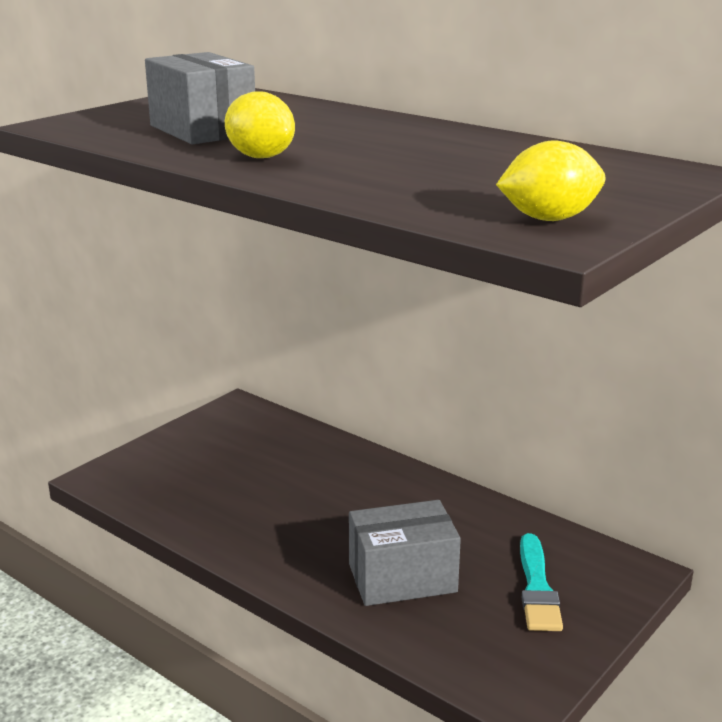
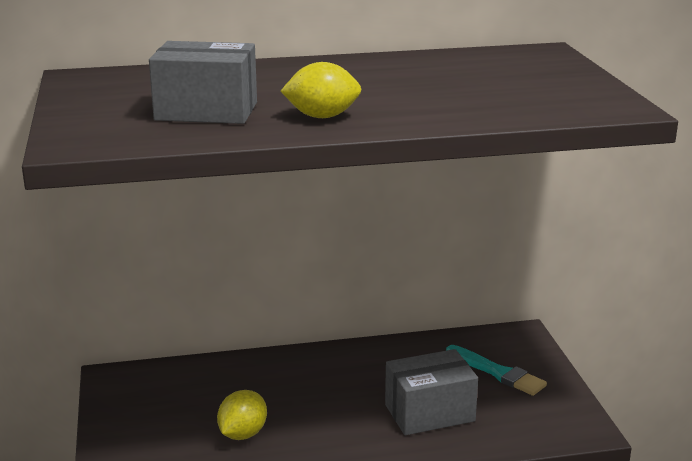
camera: 50 degrees left, 0 degrees up
grey box [349,500,461,606] -> grey box turned 45 degrees clockwise [385,349,478,435]
yellow lemon [496,140,605,221] -> yellow lemon moved to [217,390,267,440]

